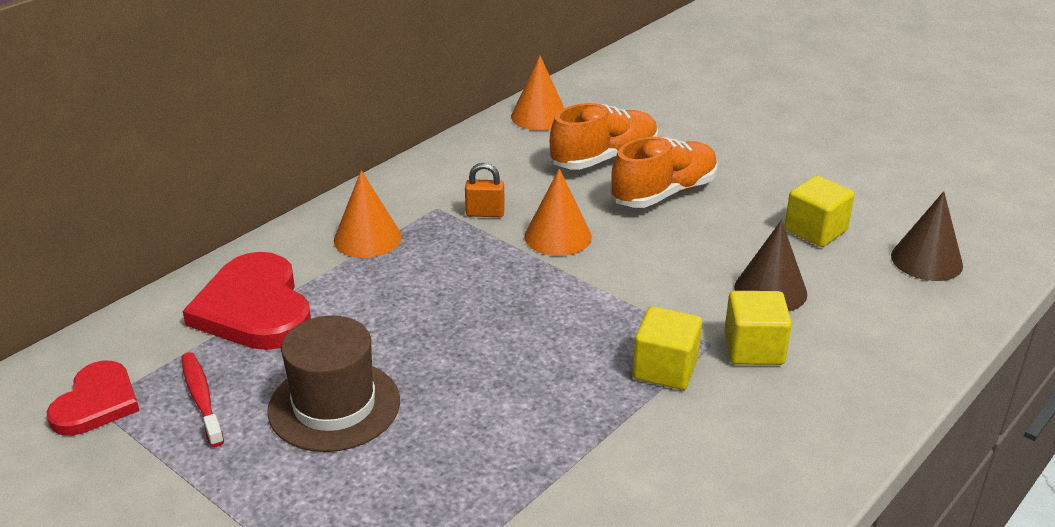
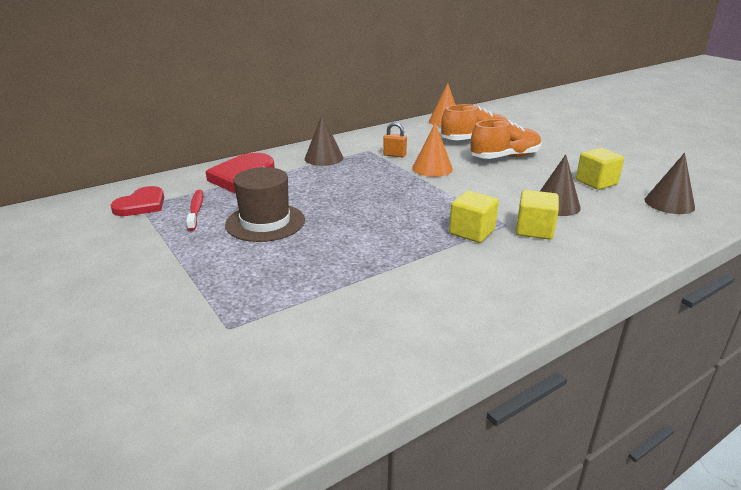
camera: 15 degrees right, 5 degrees down
orange cone [334,170,402,258] -> brown cone [305,115,343,166]

